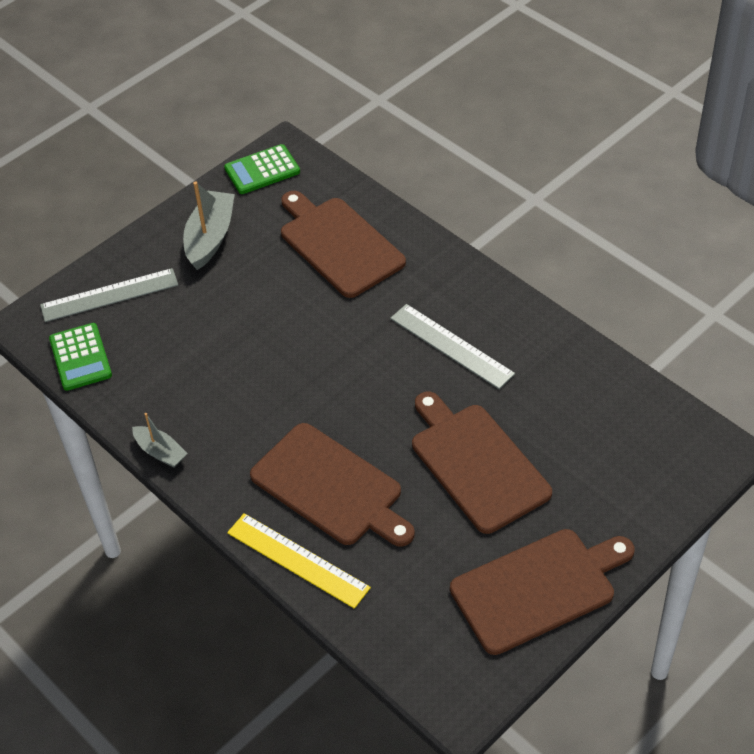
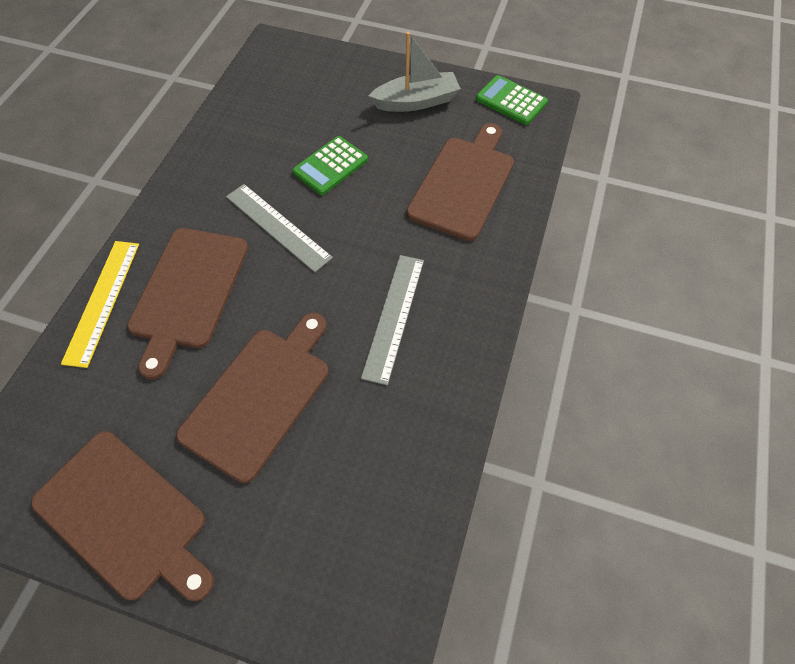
camera: 60 degrees right, 10 degrees up
grey ruler [40,268,178,322] -> grey ruler moved to [226,184,333,272]
green calculator [49,323,112,391] -> green calculator moved to [292,136,368,195]
grey boat [132,413,188,468] -> none

